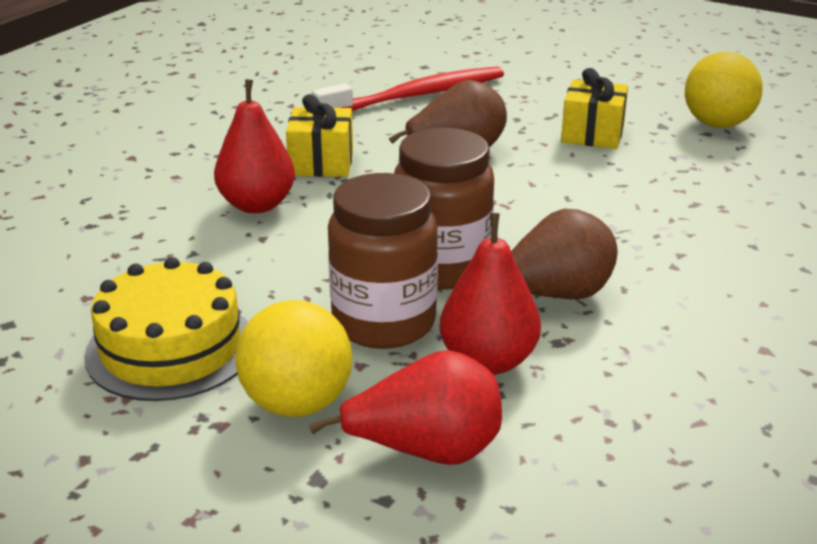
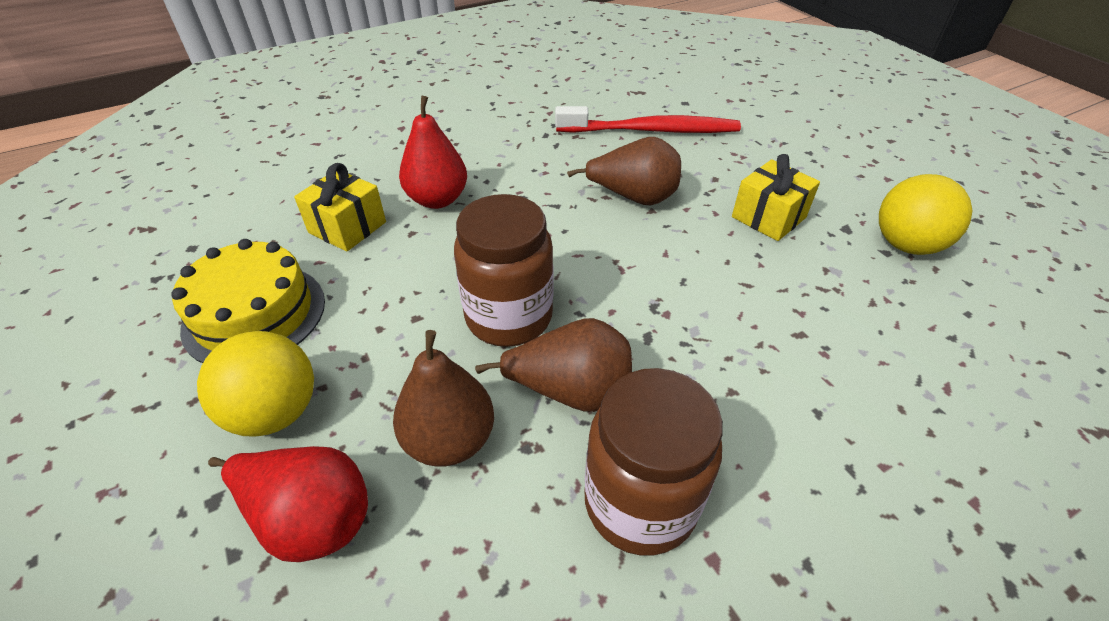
camera: 30 degrees right, 15 degrees up
yellow gift [286,94,353,177] -> yellow gift moved to [294,163,386,252]
brown jar [328,173,438,349] -> brown jar moved to [585,368,723,556]
red pear [440,213,541,375] -> brown pear [393,330,494,466]

